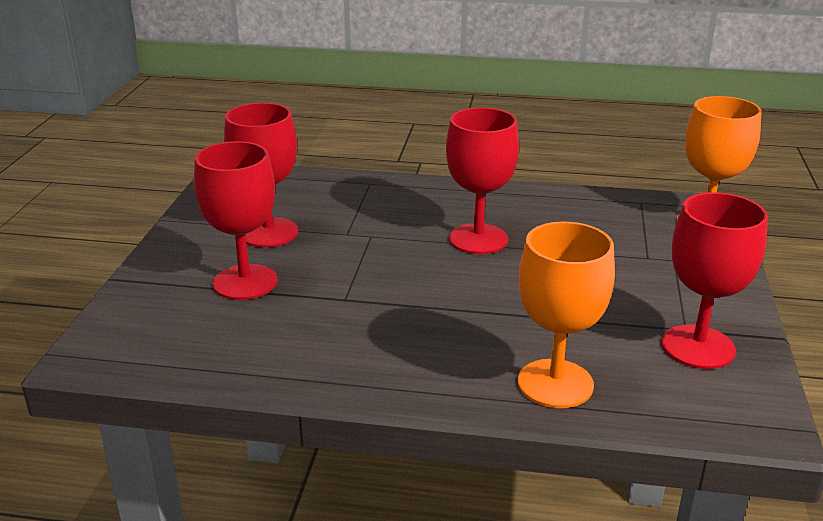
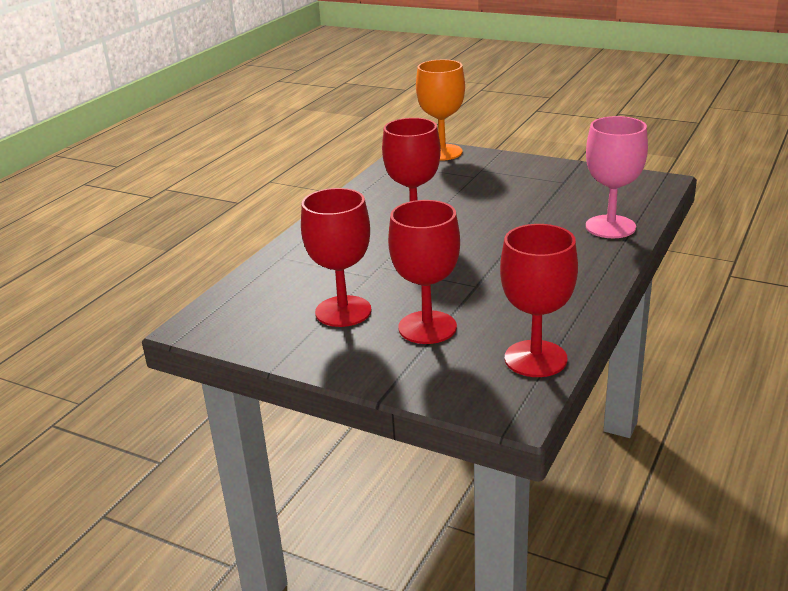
camera: 70 degrees left, 0 degrees up
orange goblet [518,221,615,408] -> pink goblet [586,116,648,238]
red goblet [662,192,768,369] -> red goblet moved to [500,224,578,377]

